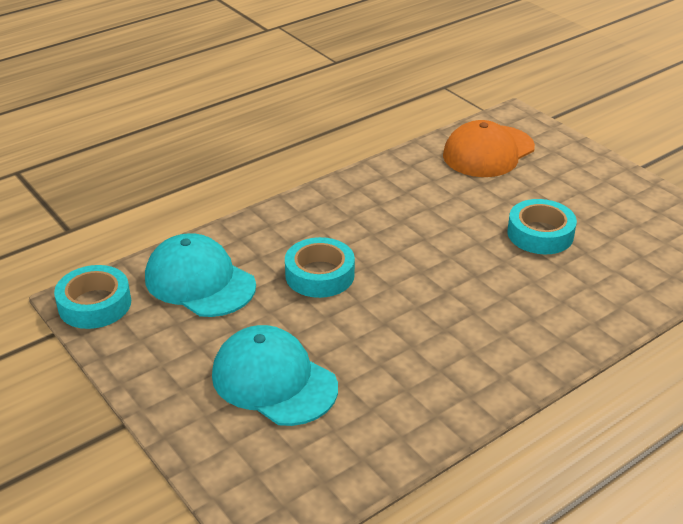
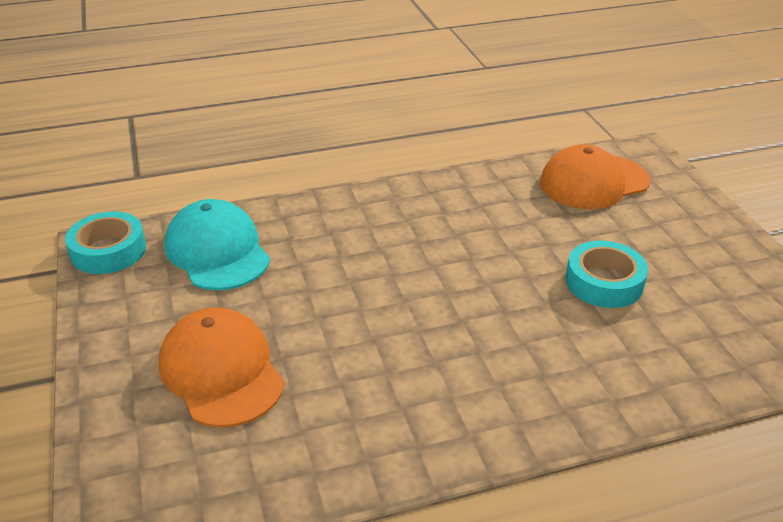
camera: 20 degrees right, 0 degrees up
turquoise cap [212,325,338,426] -> orange cap [159,307,285,428]
turquoise tape [285,237,355,298] -> none

